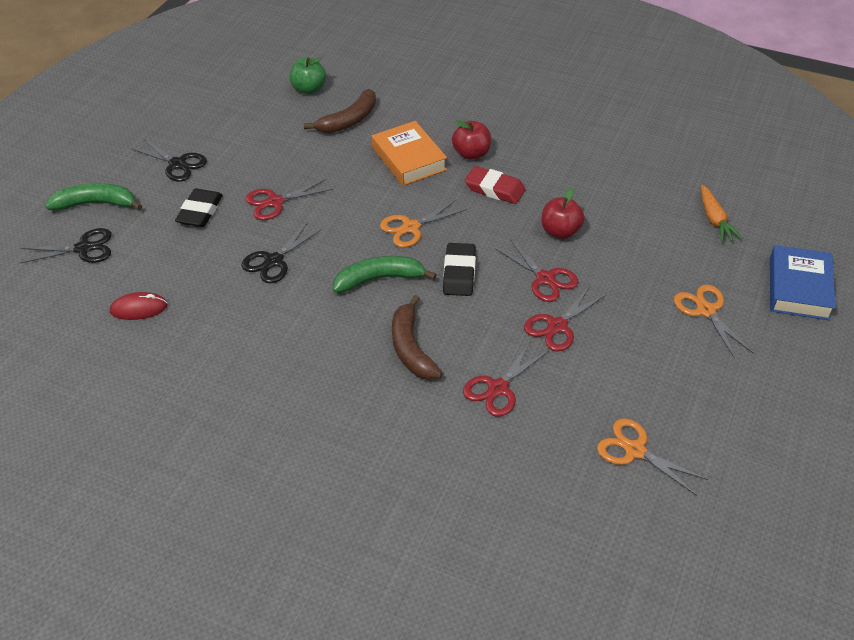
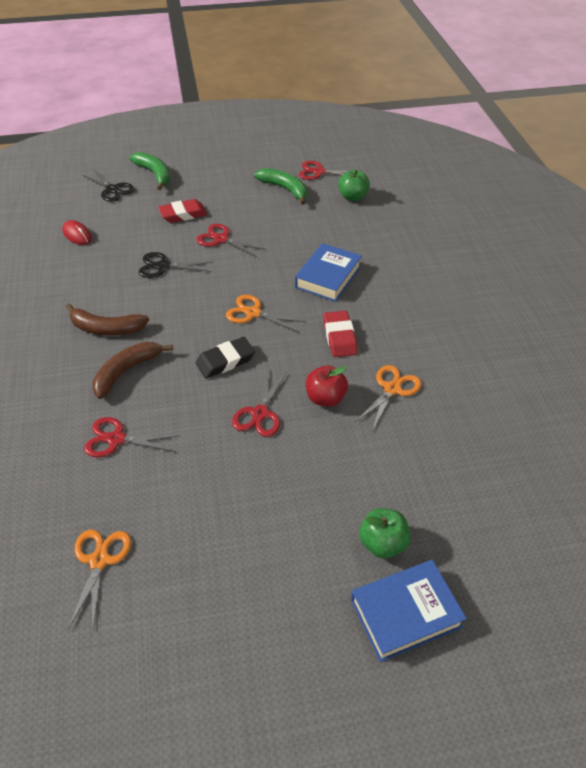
camera: 55 degrees right, 0 degrees up
black scissors [131,138,207,182] -> none
black eraser [175,189,223,227] -> red eraser [158,199,207,223]
brown banana [304,89,376,133] -> brown banana moved to [66,304,149,336]
green banana [333,256,437,293] -> green banana moved to [254,168,307,205]
orange book [372,121,447,186] -> blue book [295,243,362,302]
red apple [452,120,491,160] -> none
red scissors [524,286,607,352] -> red scissors moved to [299,161,362,180]
orange scissors [674,285,753,359] -> orange scissors moved to [355,365,422,431]
orange carrot [701,185,743,242] -> none
none -> green apple [359,508,410,558]

